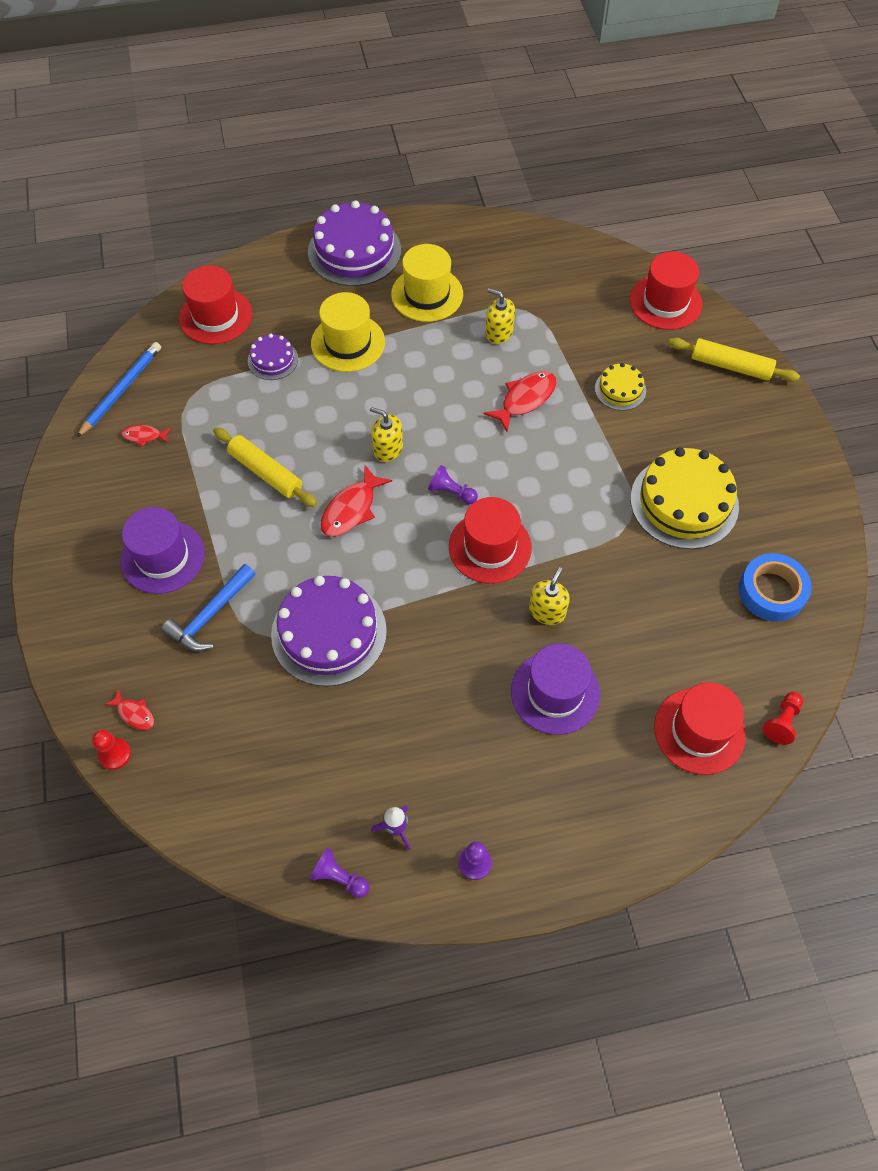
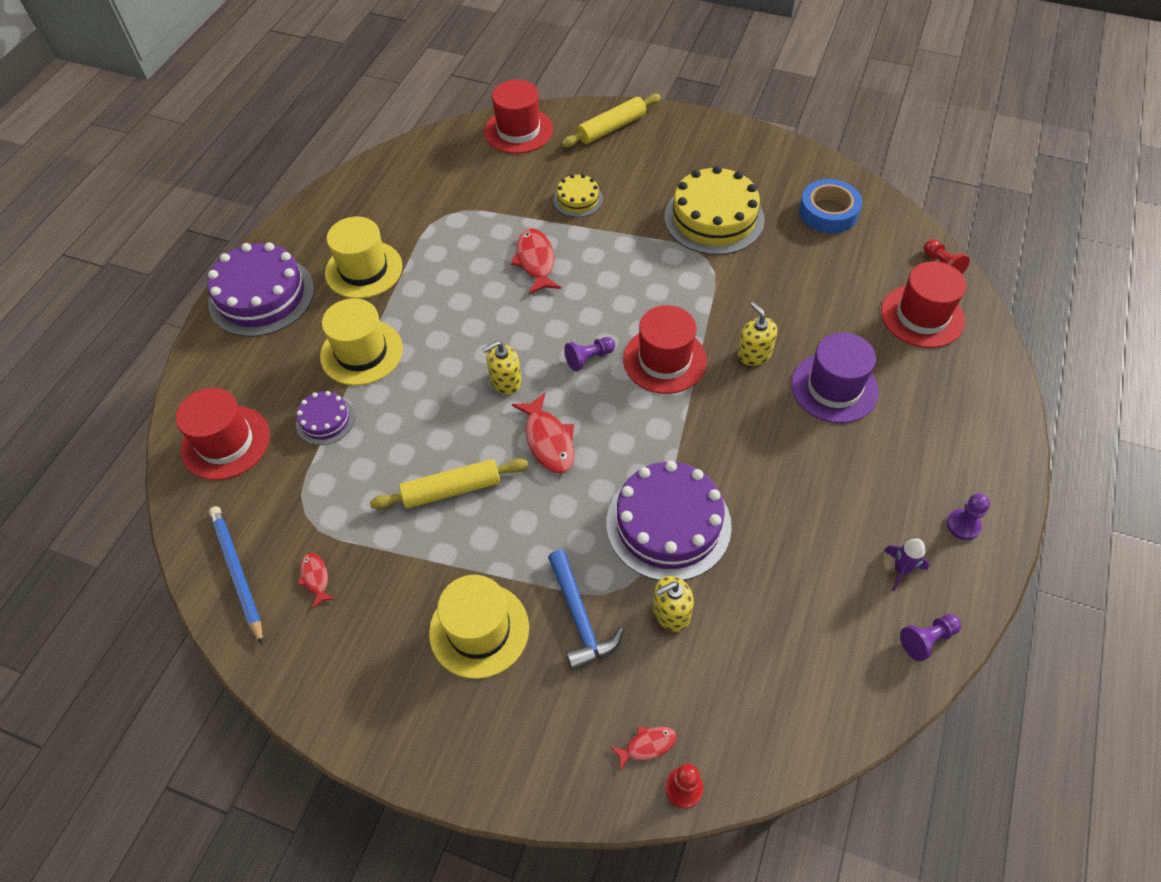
camera: 55 degrees left, 5 degrees down
red fish [121,425,171,447] -> red fish turned 120 degrees clockwise [298,553,335,609]
purple hat [121,507,205,594] -> yellow hat [429,575,529,679]
yellow soap dispenser [485,288,515,344] -> yellow soap dispenser moved to [653,576,694,632]

